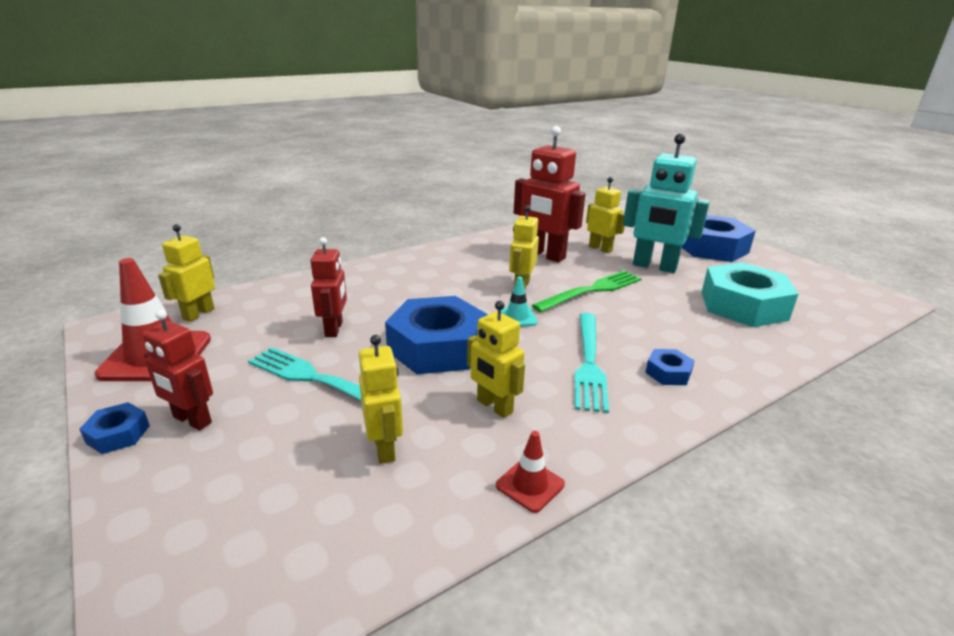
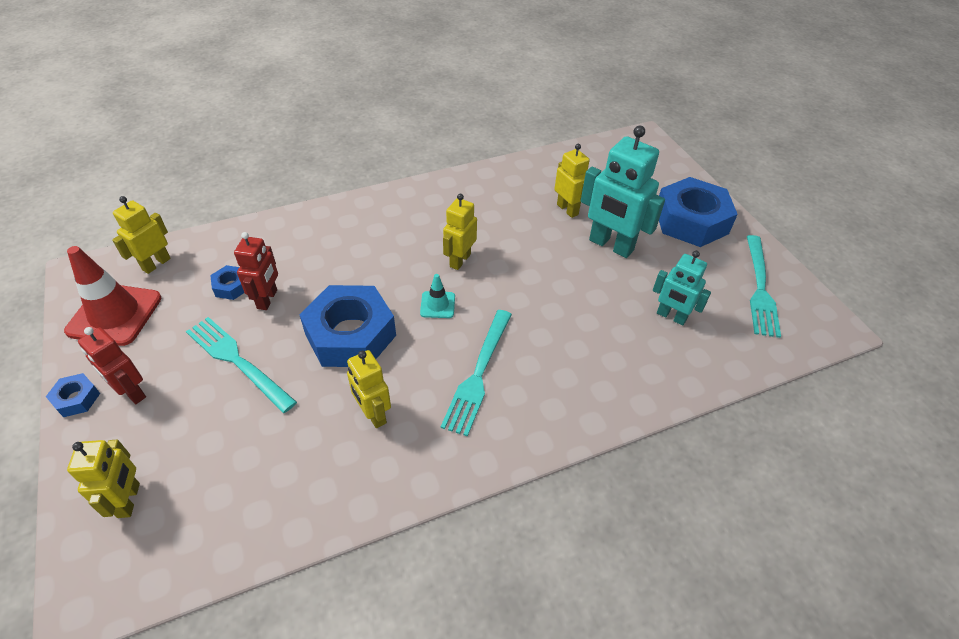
camera: 10 degrees right, 20 degrees up
yellow robot [359,335,403,464] -> yellow robot moved to [67,440,140,518]
red traffic cone [496,431,565,513] -> none
red robot [514,126,586,263] -> none
green fork [532,271,642,312] -> none
blue nut [645,349,695,385] -> blue nut moved to [210,265,244,300]
turquoise nut [702,262,798,327] -> turquoise robot [653,251,711,325]
none -> turquoise fork [747,235,781,338]

